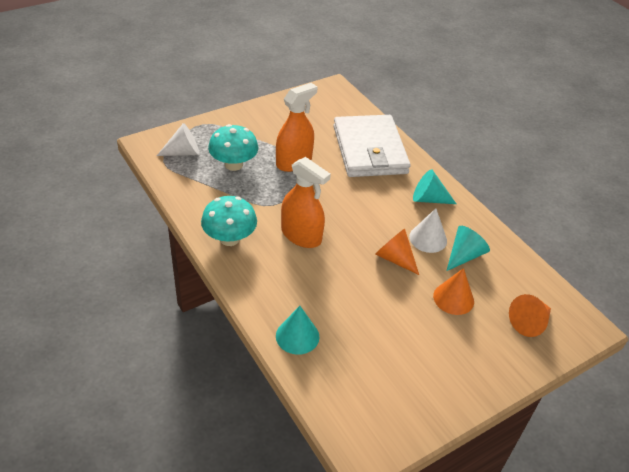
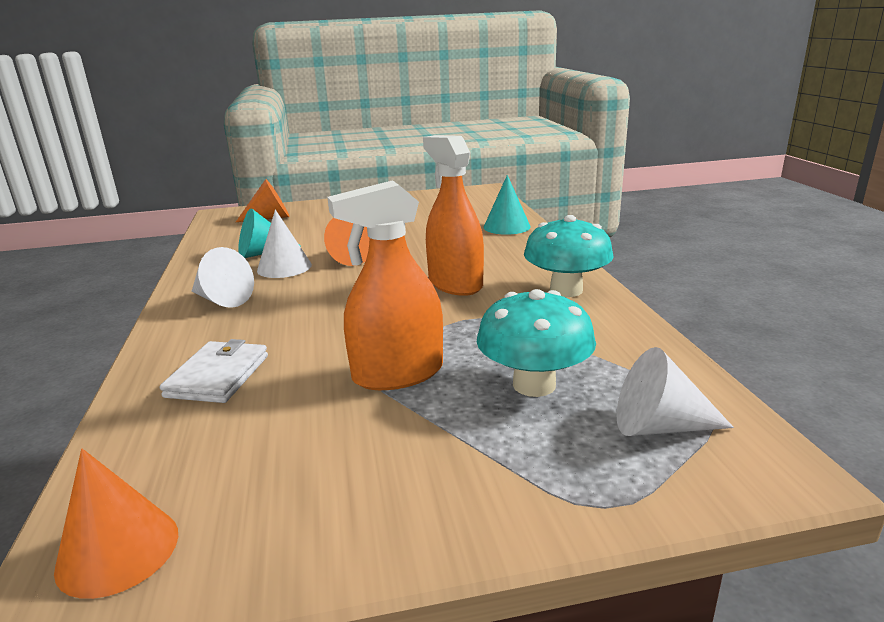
camera: 155 degrees left, 20 degrees down
white wallet [333,115,411,177] -> white wallet [160,339,268,403], size x0.48
turquoise cone [413,169,456,204] -> white cone [192,247,254,308]
orange cone [433,268,474,315] -> orange cone moved to [54,448,178,599]

